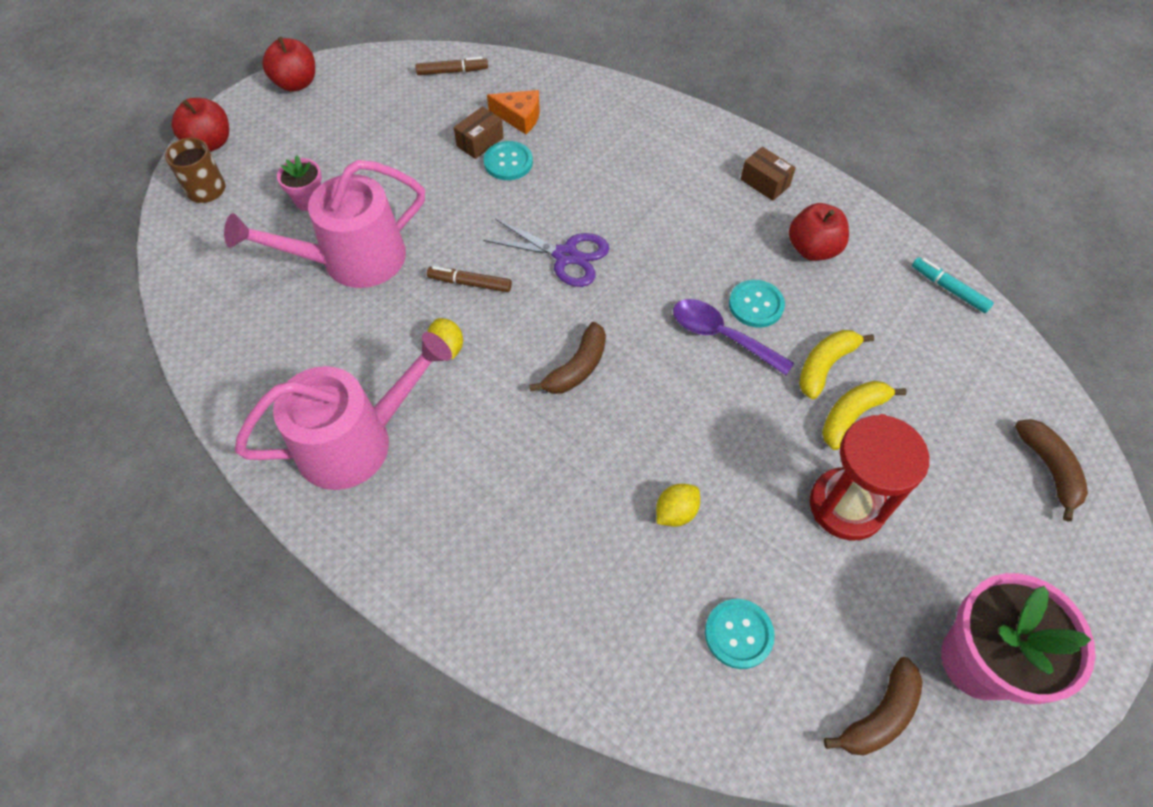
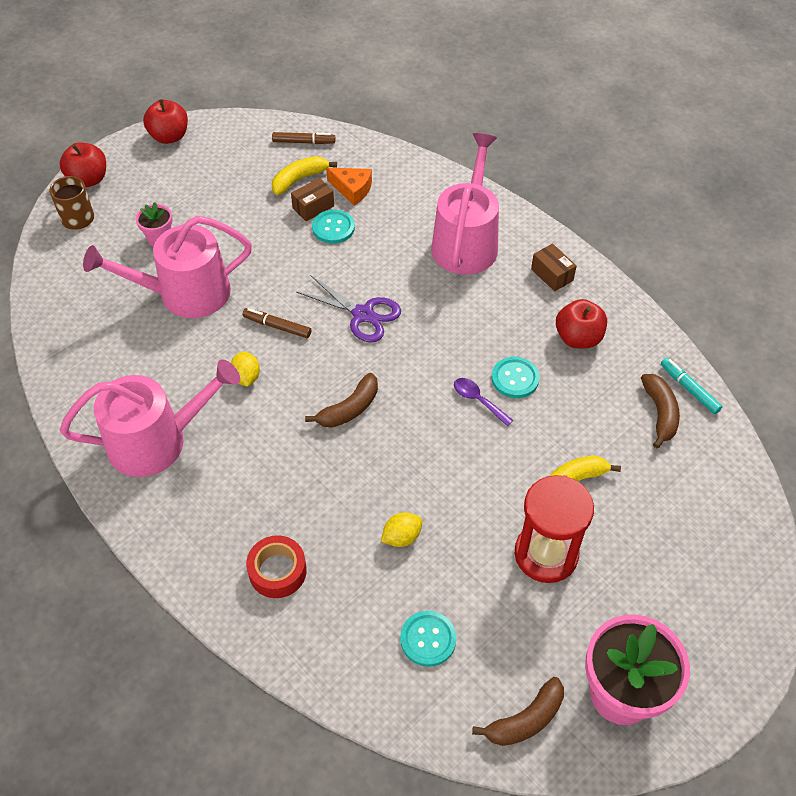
camera: 10 degrees right, 5 degrees down
purple spoon [673,299,794,375] -> purple spoon [454,378,513,426], size x0.64
yellow banana [799,330,874,399] -> yellow banana moved to [272,156,337,195]
brown banana [1015,419,1088,522] -> brown banana moved to [641,374,680,448]
none -> red tape [246,535,307,598]
none -> pink watering can [431,133,499,275]

